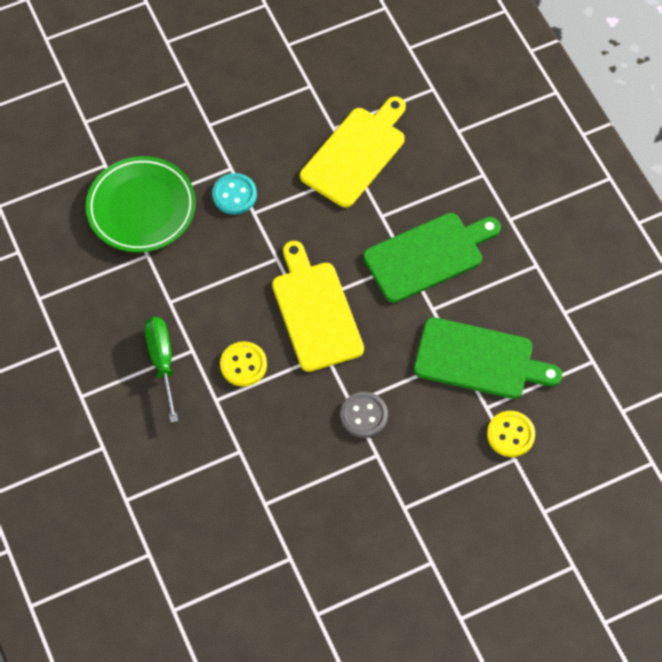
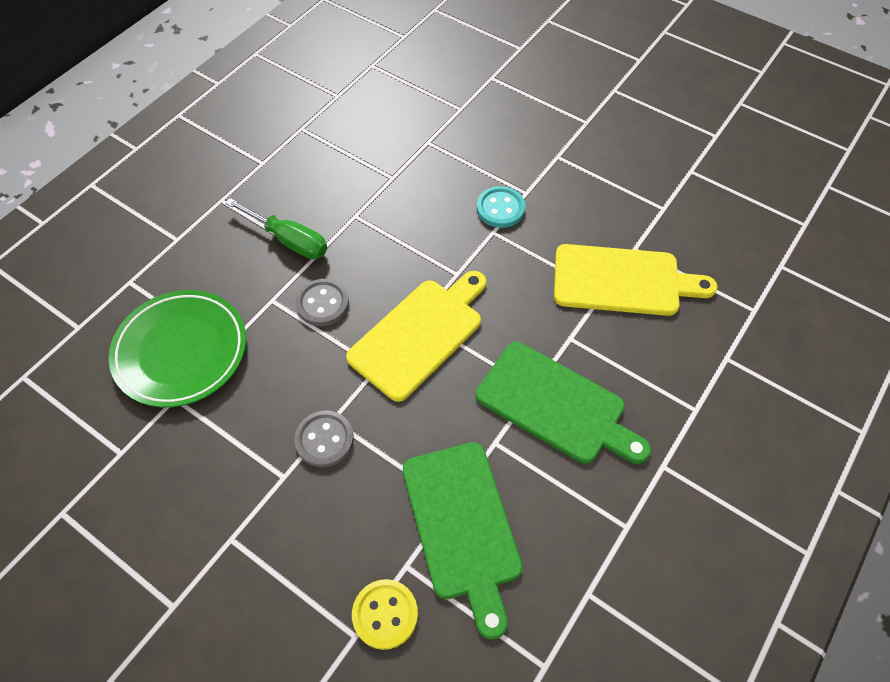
camera: 60 degrees right, 5 degrees down
green plate [86,156,196,252] -> green plate moved to [109,290,246,407]
green screwdriver [144,317,178,423] -> green screwdriver turned 75 degrees clockwise [225,198,327,259]
yellow button [220,341,267,387] -> grey button [296,279,349,326]

